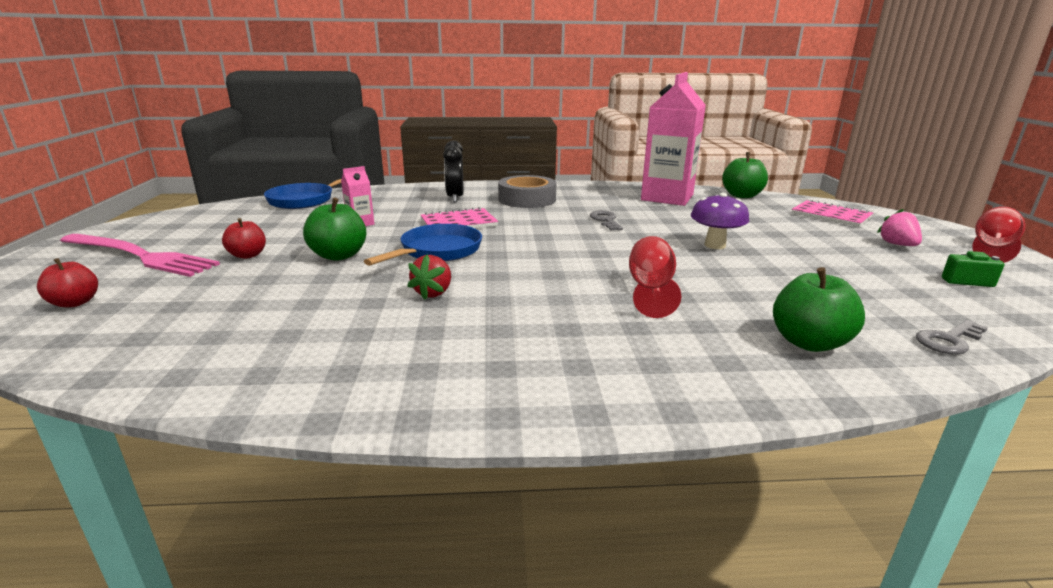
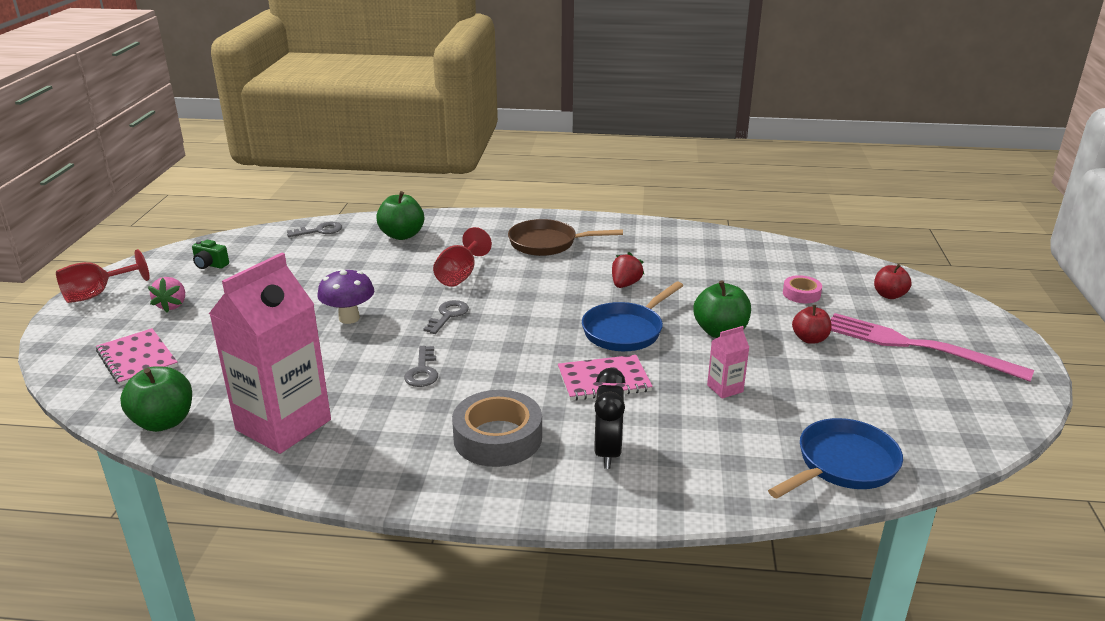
camera: 170 degrees left, 5 degrees up
none -> grey key [423,300,469,334]
none -> brown pan [508,219,623,256]
none -> pink tape [783,275,822,303]

